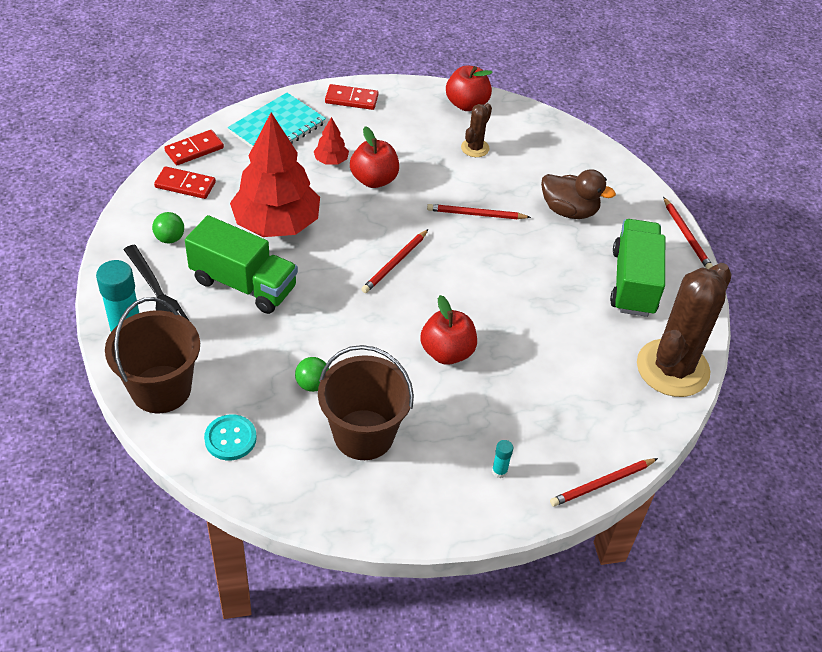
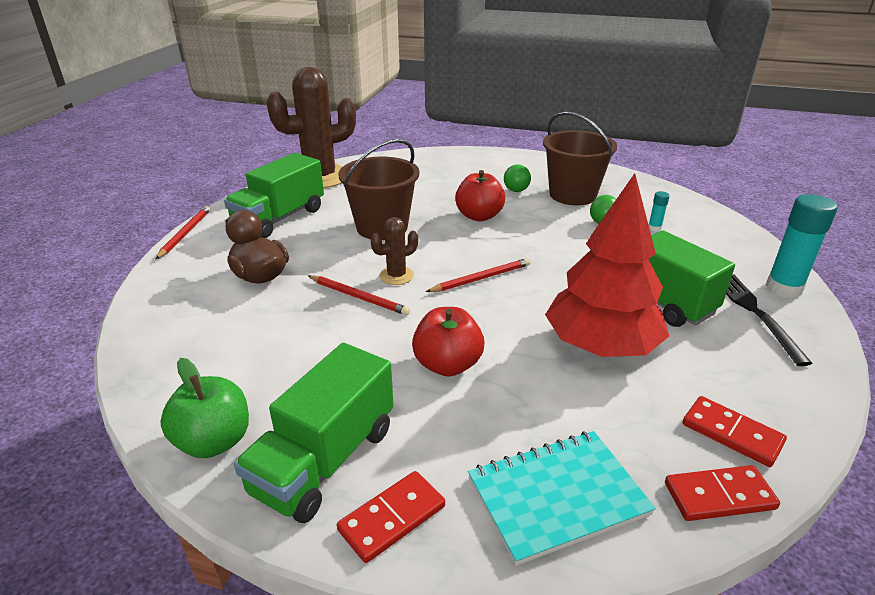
camera: 150 degrees left, 15 degrees down
brown bucket [105,297,200,413] -> brown bucket moved to [338,139,419,240]
green ball [152,212,184,244] -> green ball moved to [504,164,531,192]
turquoise button [204,414,257,460] -> none
red tree [314,117,349,165] -> none
red domino [325,84,378,110] -> red domino turned 75 degrees counterclockwise [337,471,445,563]
red apple [446,66,493,111] -> green apple [160,358,249,458]
brown cactus [461,103,492,157] -> brown cactus moved to [371,217,418,285]
turquoise glue stick [492,440,513,478] -> turquoise glue stick moved to [648,191,669,231]
red pencil [550,458,658,507] -> none
none -> green truck [234,343,393,523]

